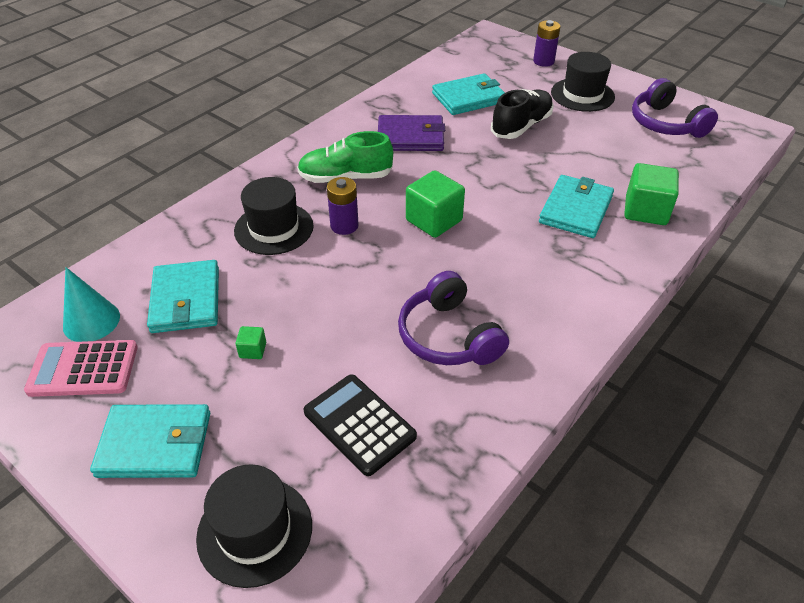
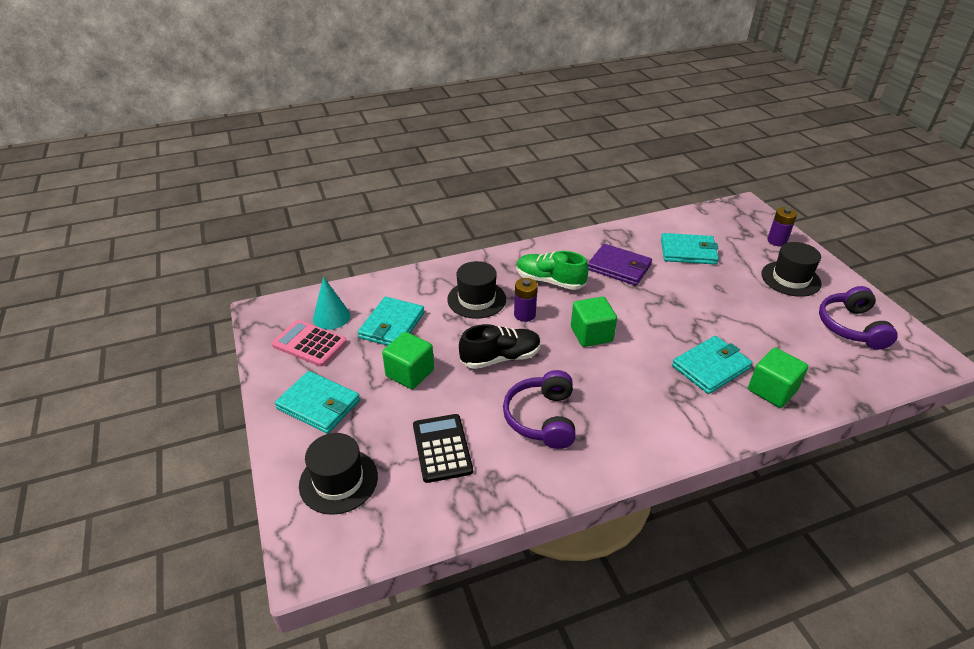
camera: 30 degrees right, 5 degrees down
green cube [235,326,266,359] -> green cube [382,332,434,389], size x2.15
black shoe [491,89,554,139] -> black shoe moved to [459,324,541,369]

